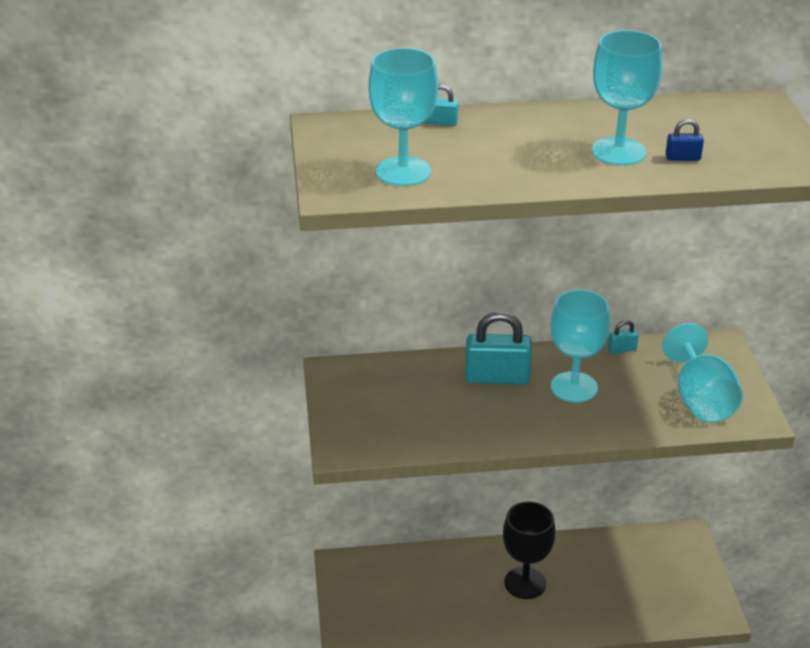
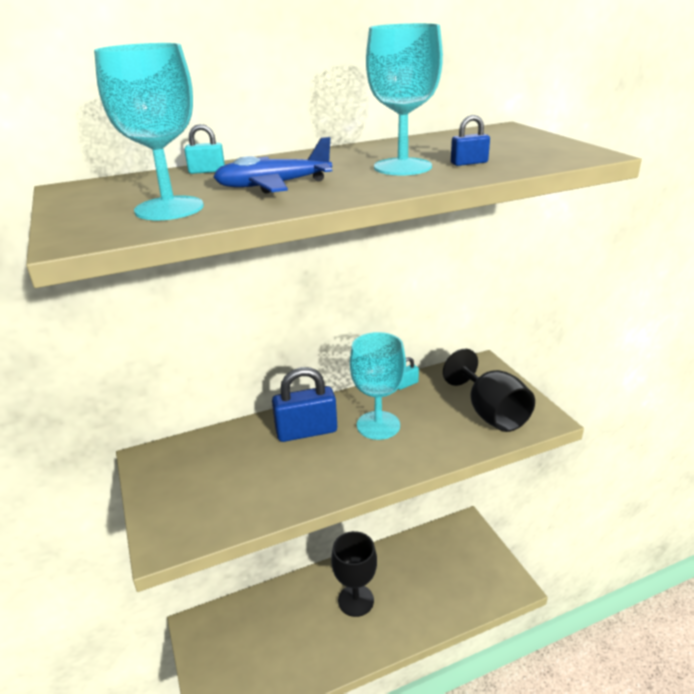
camera: 15 degrees left, 5 degrees down
turquoise padlock [465,311,532,385] -> blue padlock [272,367,337,442]
turquoise goblet [662,323,743,422] -> black goblet [443,349,535,432]
none -> blue plane [213,137,332,194]

